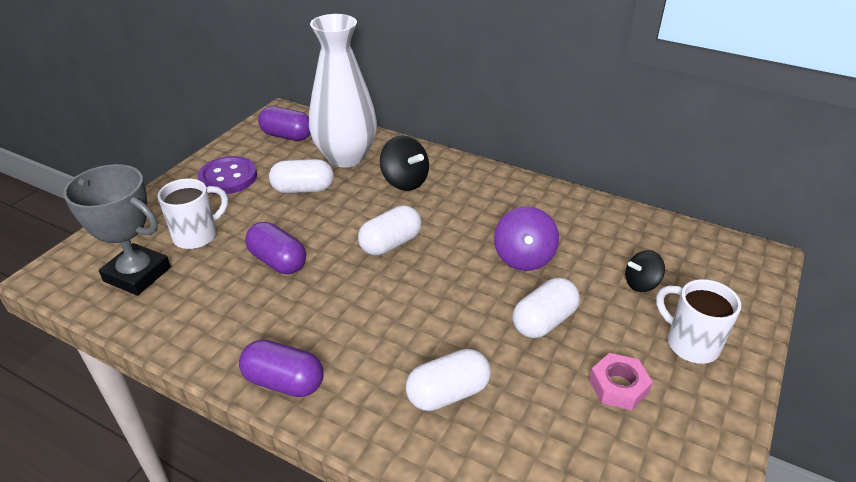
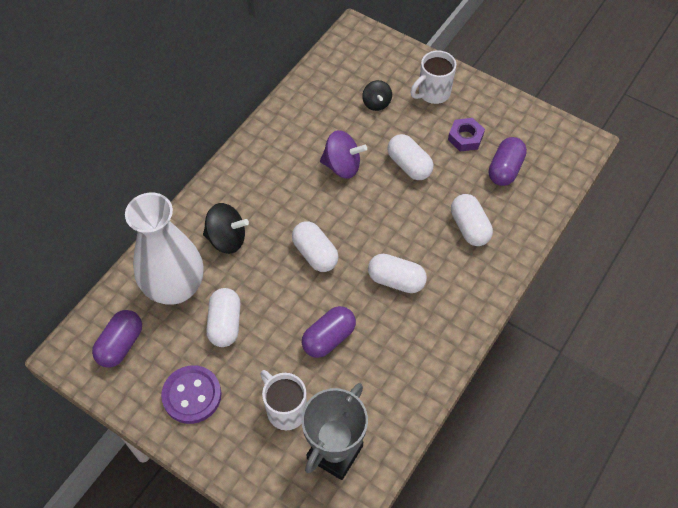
camera: 85 degrees left, 20 degrees up
purple capsule [239,340,323,397] -> purple capsule moved to [489,137,527,186]
black spinning top [380,136,429,191] -> black spinning top turned 45 degrees clockwise [203,203,249,254]
pink nut [589,353,653,410] -> purple nut [448,118,485,152]
none -> white capsule [368,254,427,293]

